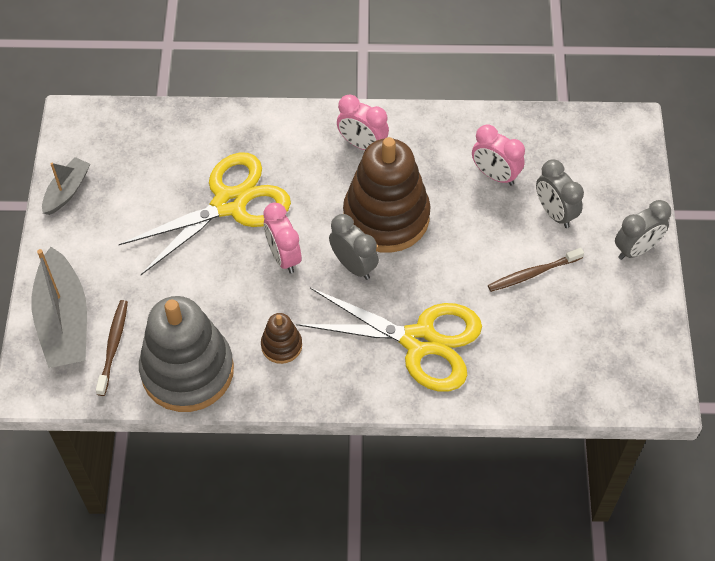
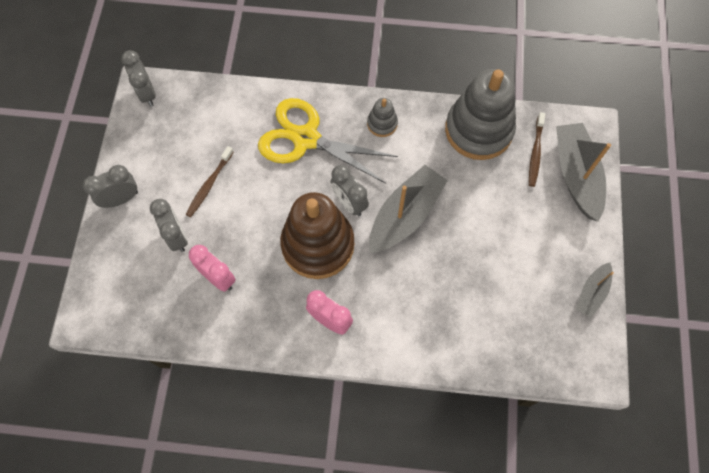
camera: 175 degrees left, 10 degrees up
yellow scissors [119,152,291,275] -> none
brown stacking toy [261,313,302,364] -> none
pink clock [263,202,301,274] -> grey boat [369,165,448,253]
brown toothbrush [488,248,584,292] -> brown toothbrush turned 135 degrees clockwise [185,146,234,217]
none -> grey clock [121,50,156,107]
none -> grey stacking toy [367,98,398,137]

